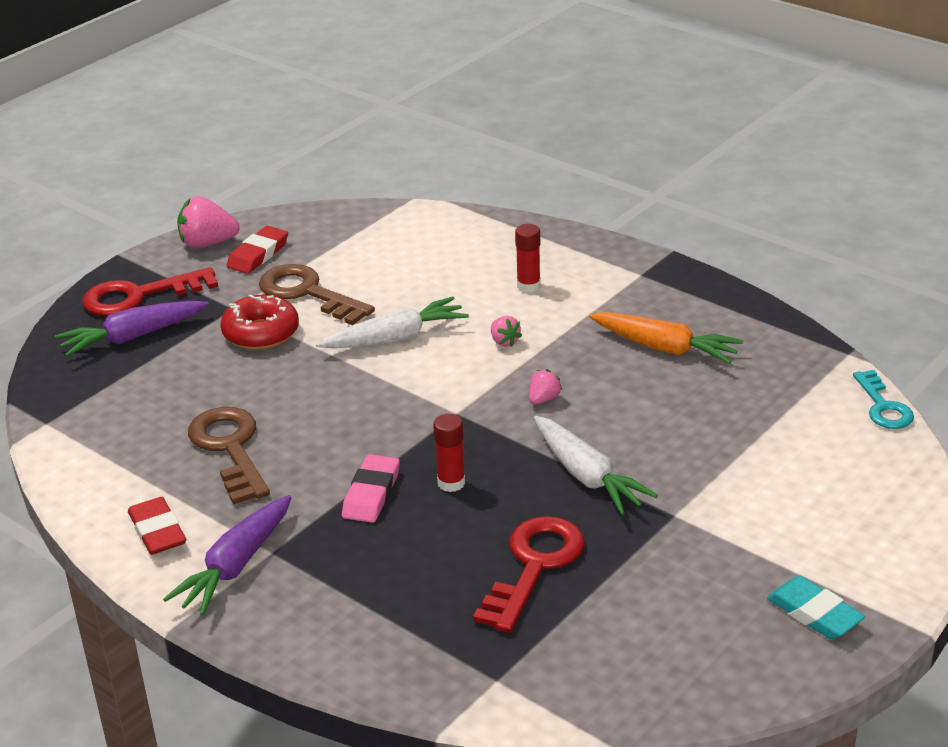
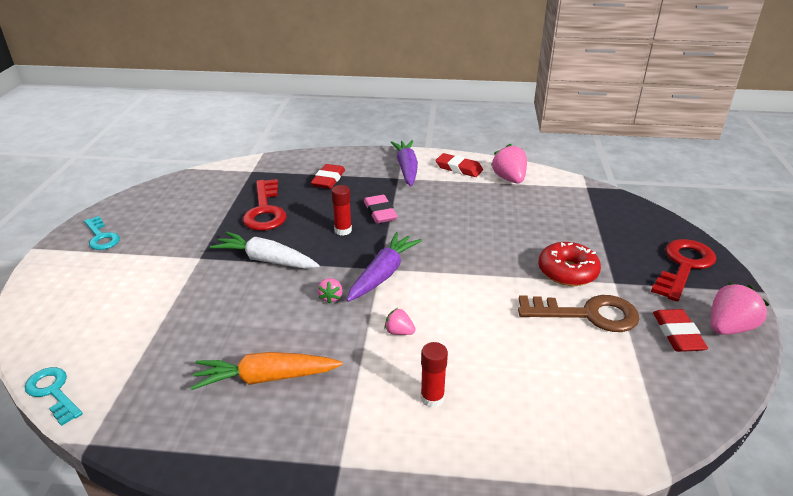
camera: 145 degrees right, 0 degrees up
purple carrot [55,301,209,357] -> purple carrot moved to [346,232,422,302]
brown key [188,407,270,504] -> none
white carrot [316,296,469,348] -> none
turquoise eraser [767,576,865,639] -> turquoise key [84,216,120,250]
none -> red eraser [311,164,345,189]
none -> pink strawberry [491,144,527,183]

